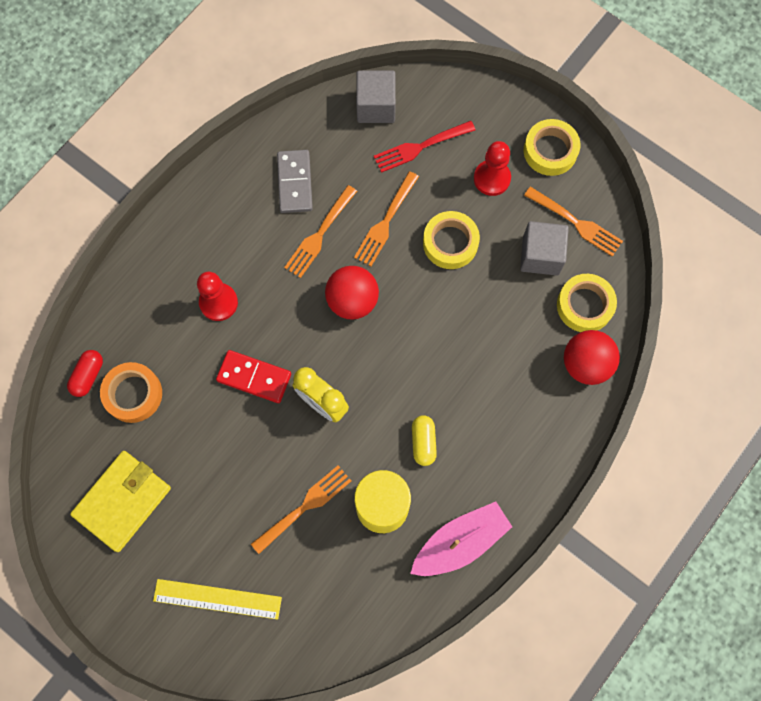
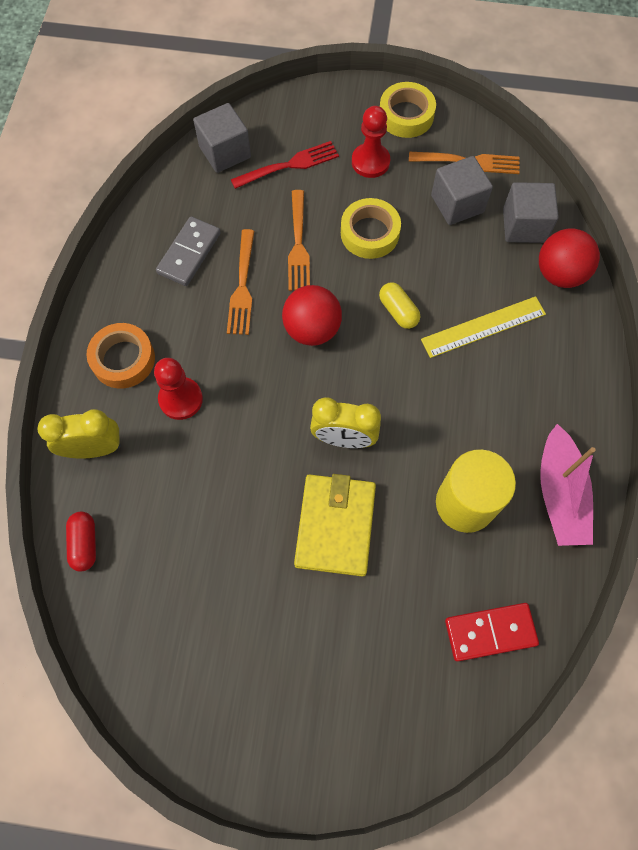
camera: 30 degrees left, 5 degrees down
yellow wallet [70,451,171,552] -> yellow wallet moved to [294,474,376,577]
orange tape [100,362,162,423] -> orange tape moved to [86,323,155,389]
yellow ruler [153,579,282,620] -> yellow ruler moved to [421,296,546,358]
red domino [216,350,291,403] -> red domino moved to [445,603,539,662]
orange fork [251,465,351,554] -> none
grey domino [277,150,313,213] -> grey domino turned 60 degrees clockwise [156,217,221,286]
red fork [374,121,475,173] -> red fork turned 150 degrees counterclockwise [231,141,339,189]
pink boat [410,502,512,576] -> pink boat turned 150 degrees clockwise [540,424,596,546]
yellow capsule [412,415,437,466] -> yellow capsule moved to [379,282,420,329]
yellow tape [557,274,617,332] -> grey cube [503,182,559,243]
none -> yellow clock [38,409,121,459]

